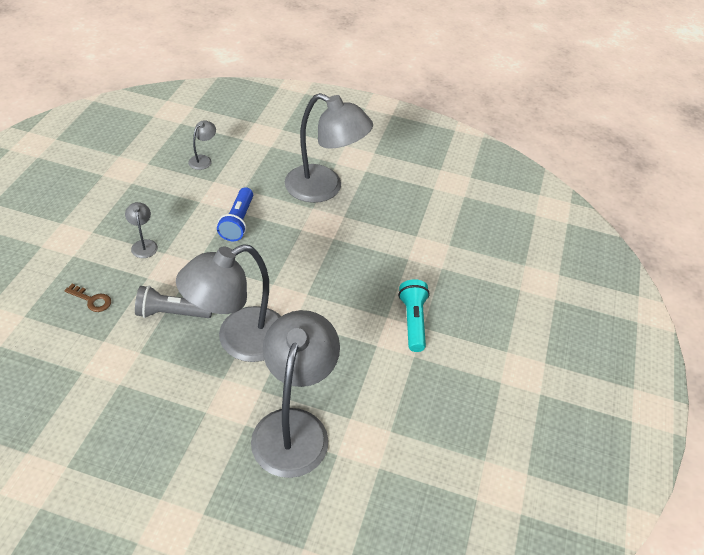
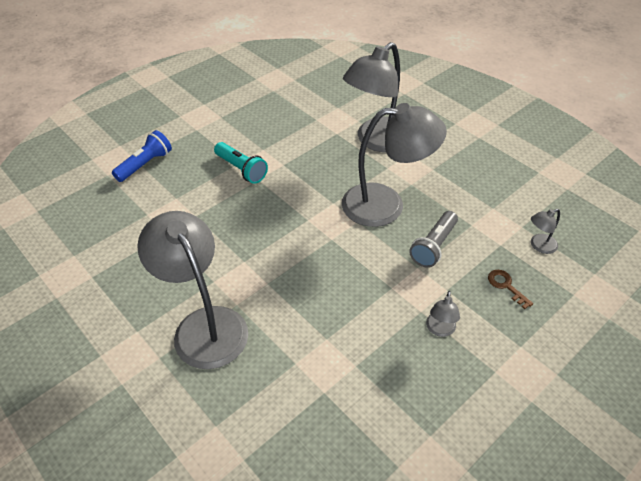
camera: 145 degrees left, 0 degrees up
grey flashlight [135,286,212,318] -> grey flashlight turned 90 degrees clockwise [409,211,458,268]
grey lamp [188,120,216,170] -> grey lamp moved to [531,209,560,254]
blue flashlight [217,187,253,241] -> blue flashlight moved to [112,130,172,182]
turquoise flashlight [398,279,430,352] -> turquoise flashlight turned 75 degrees counterclockwise [214,142,268,184]

